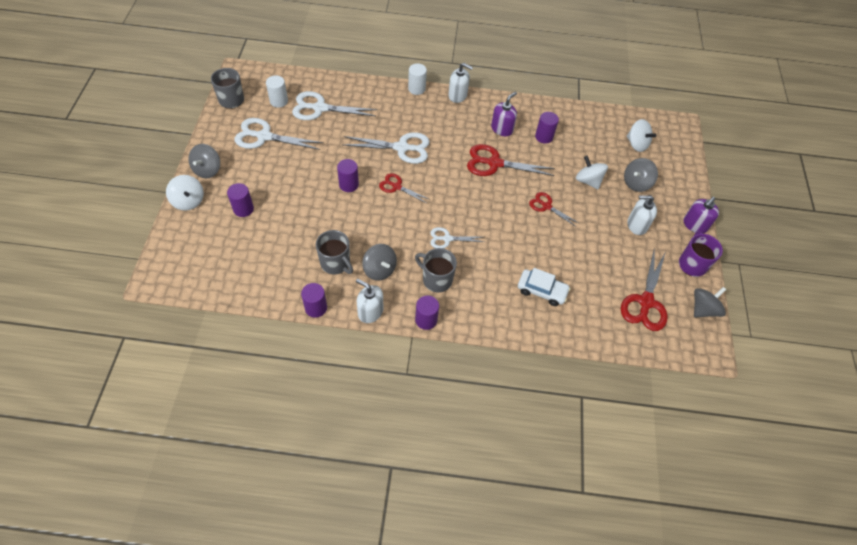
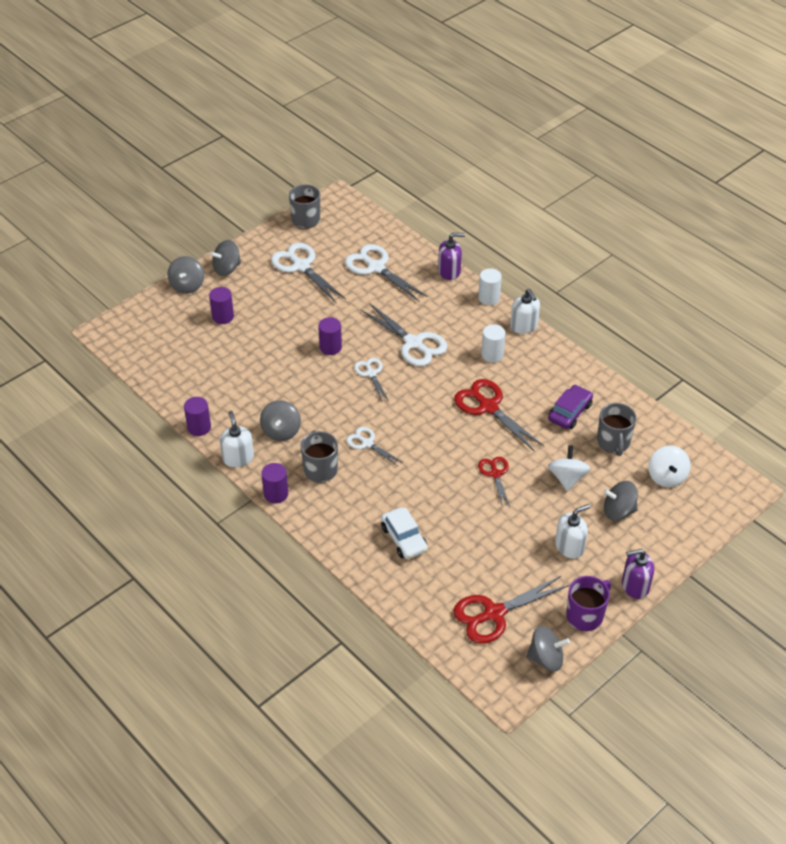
camera: 45 degrees right, 10 degrees down
white spinning top [166,175,204,211] -> grey spinning top [168,256,204,294]
white cylinder [266,75,288,108] -> white cylinder moved to [481,324,506,362]
grey mug [316,230,353,274] -> grey mug moved to [597,403,637,456]
red scissors [379,173,429,203] -> white scissors [354,358,389,402]
purple soap dispenser [491,92,517,136] -> purple soap dispenser moved to [438,233,465,280]
purple cylinder [535,112,559,143] -> purple car [548,385,593,429]
white soap dispenser [627,195,657,235] -> white soap dispenser turned 105 degrees clockwise [555,504,590,559]

